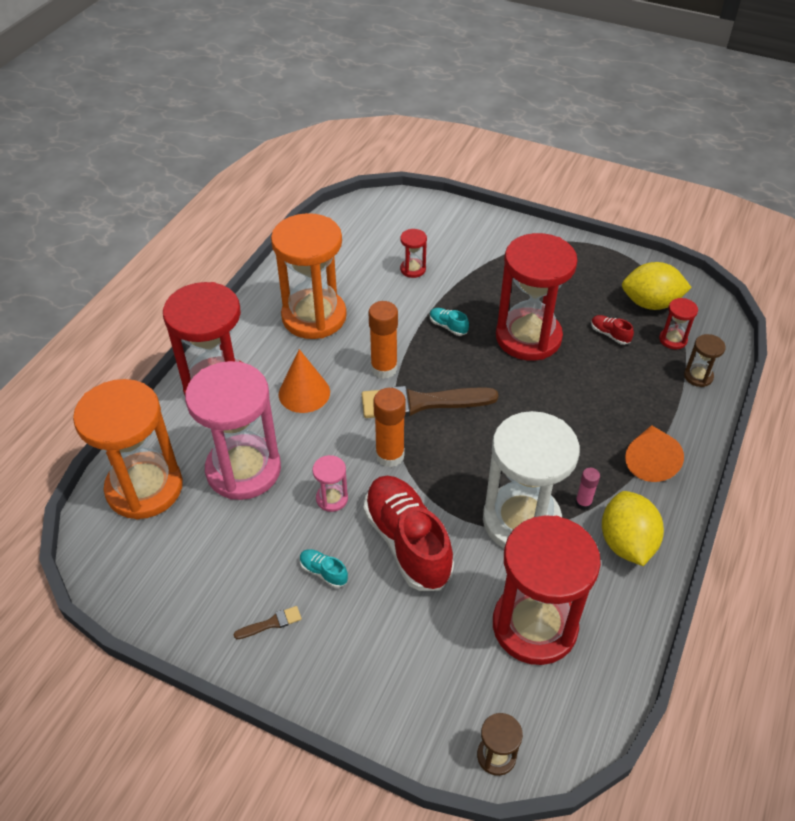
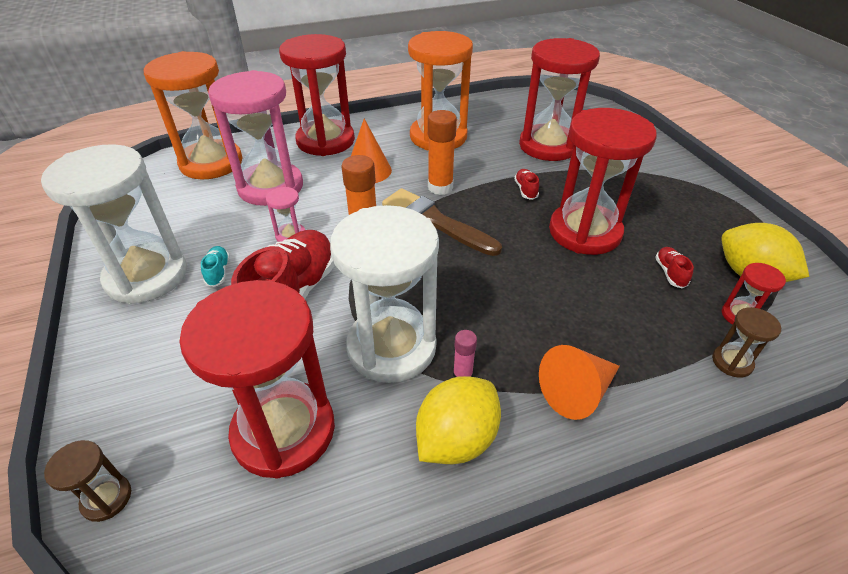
camera: 45 degrees right, 5 degrees down
brown brush [233,606,302,639] -> white hourglass [41,144,187,304]
red hourglass [400,229,427,278] -> red hourglass [519,38,600,161], size x2.39
turquoise shoe [430,308,469,336] -> red shoe [514,169,539,200]

